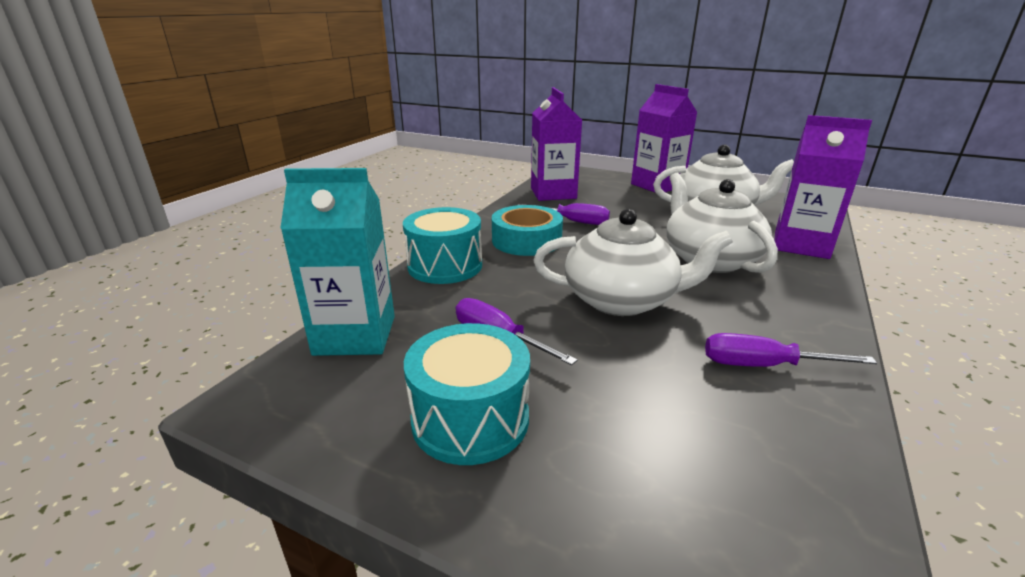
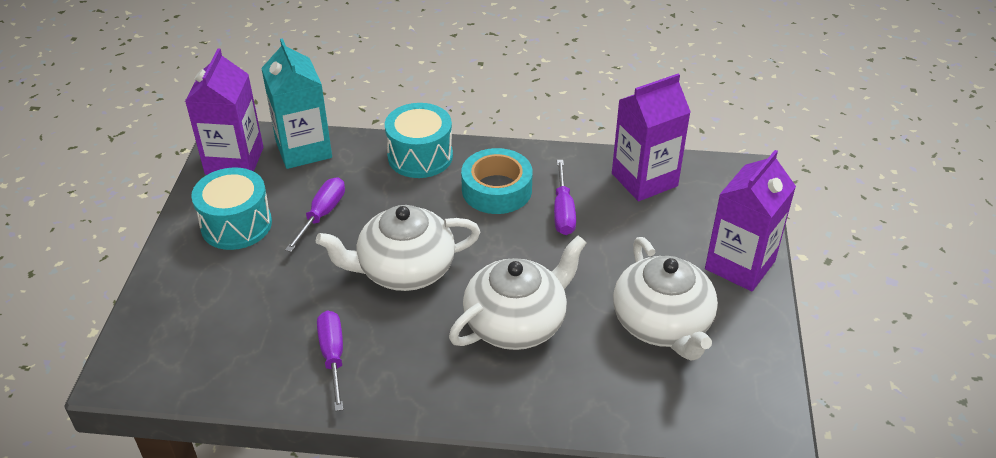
camera: 70 degrees right, 15 degrees up
white teapot [533,209,733,316] -> white teapot turned 90 degrees clockwise [316,205,480,291]
purple carton [774,115,872,259] -> purple carton moved to [185,48,264,175]

